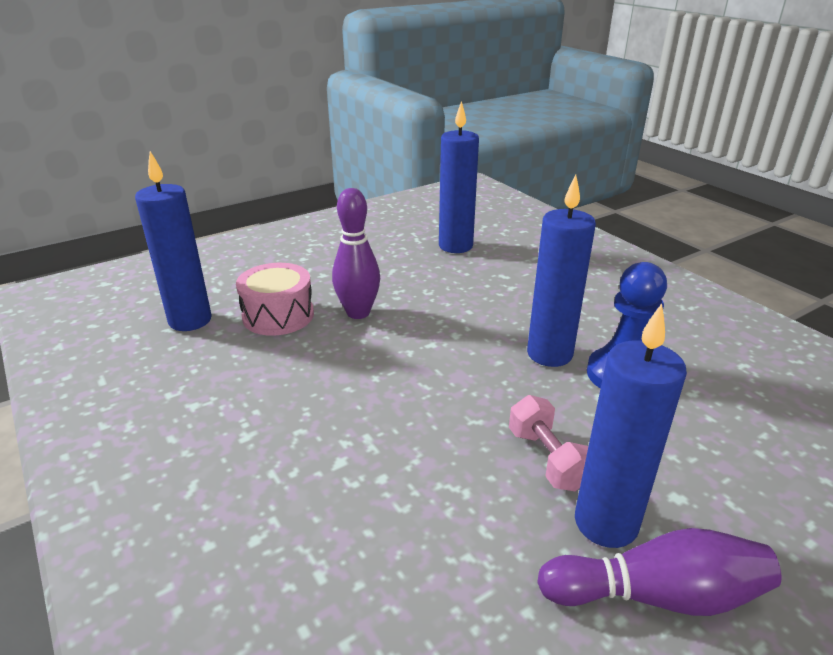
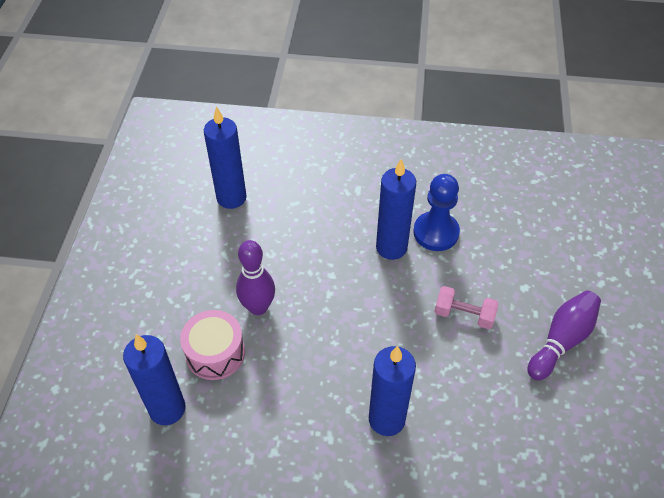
camera: 50 degrees left, 20 degrees up
blue candle [575,304,687,548] -> blue candle moved to [369,346,416,436]

